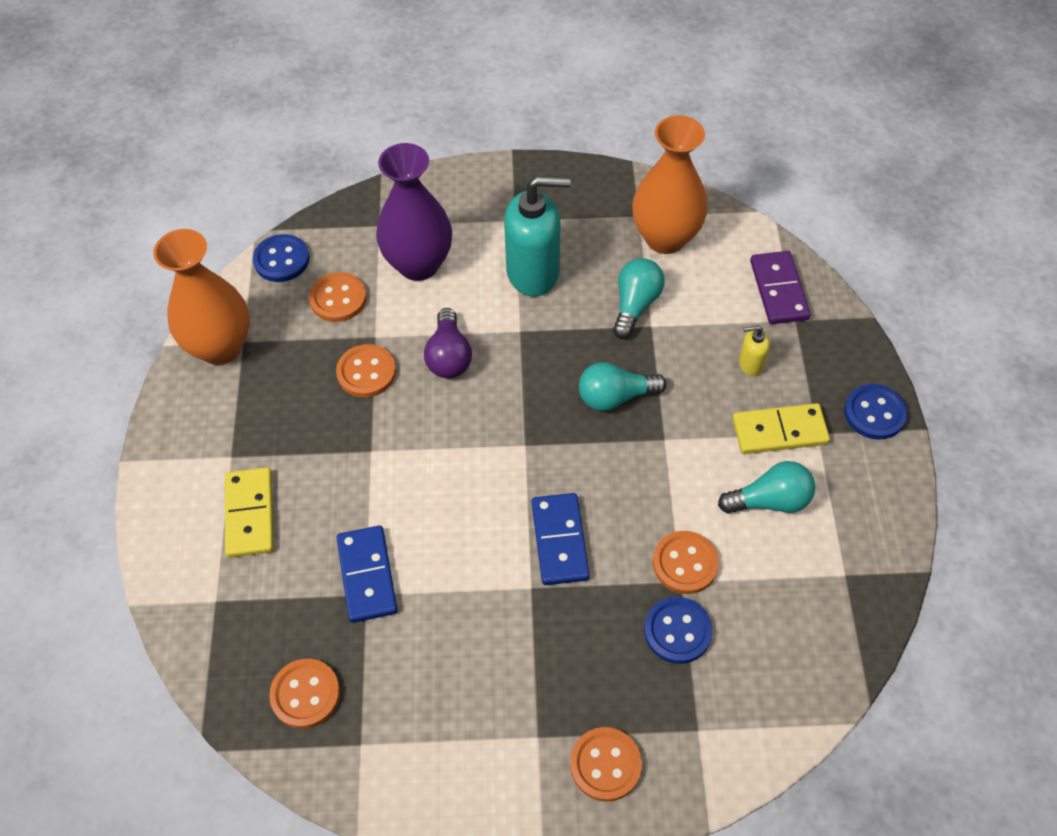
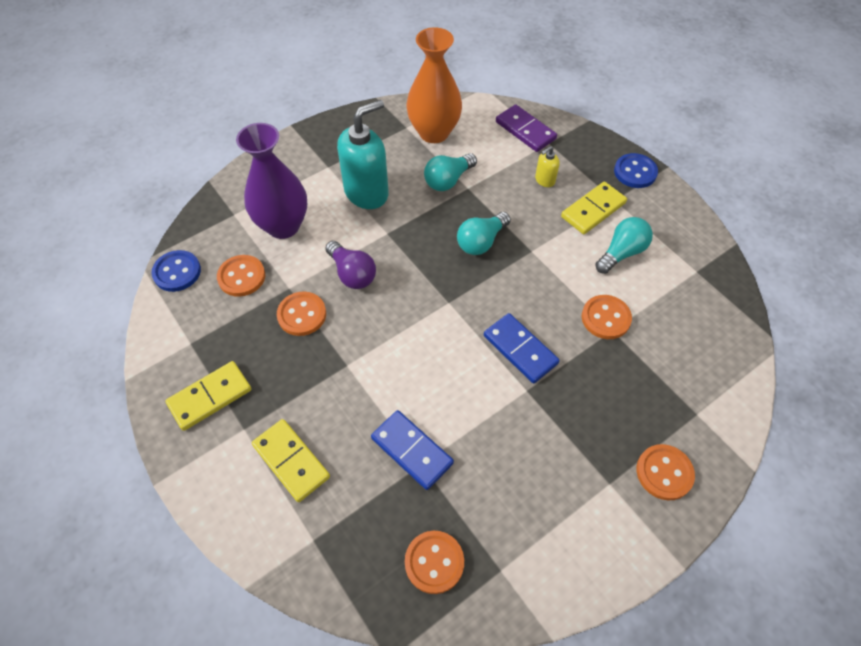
camera: 35 degrees left, 0 degrees up
orange vase [153,229,250,365] -> none
turquoise light bulb [613,258,665,339] -> turquoise light bulb turned 120 degrees counterclockwise [424,153,477,191]
blue button [644,597,712,664] -> none
none -> yellow domino [165,361,251,431]

